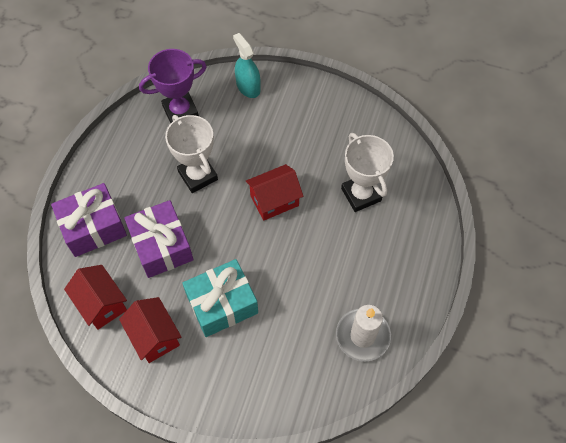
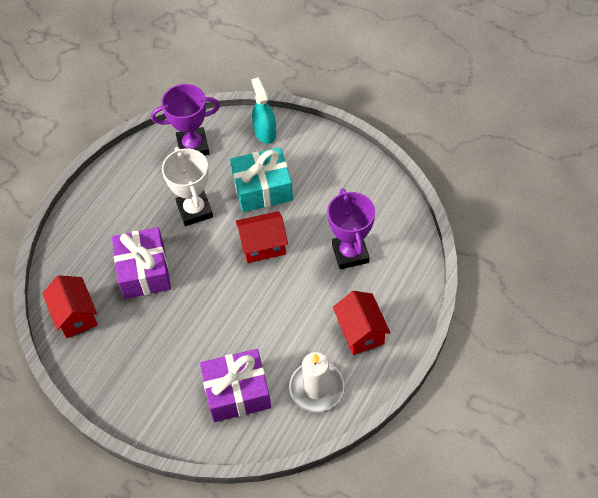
camera: 15 degrees right, 5 degrees down
purple gift [51,183,127,257] -> purple gift moved to [200,349,271,422]
red house [119,297,181,363] -> red house moved to [333,291,390,355]
turquoise gift [182,259,258,337] -> turquoise gift moved to [230,147,293,212]
white trophy [341,133,394,212] -> purple trophy [327,188,375,269]

